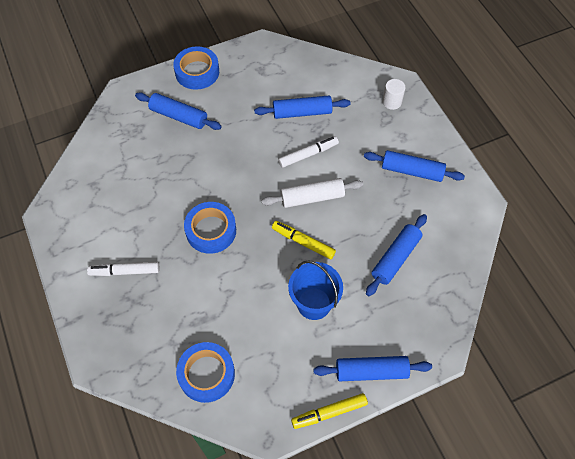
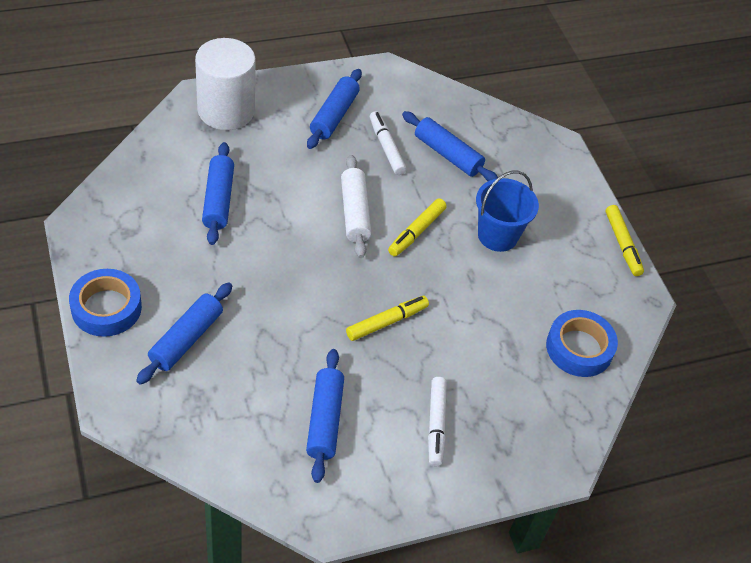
camera: 90 degrees left, 10 degrees down
blue tape [184,202,236,254] -> yellow marker [346,296,429,341]
white marker [278,136,339,168] -> white marker moved to [370,111,407,175]
blue rolling pin [313,356,432,381] -> blue rolling pin moved to [306,349,344,483]
white cylinder [382,79,405,110] -> white cylinder [195,38,256,130], size x2.24

